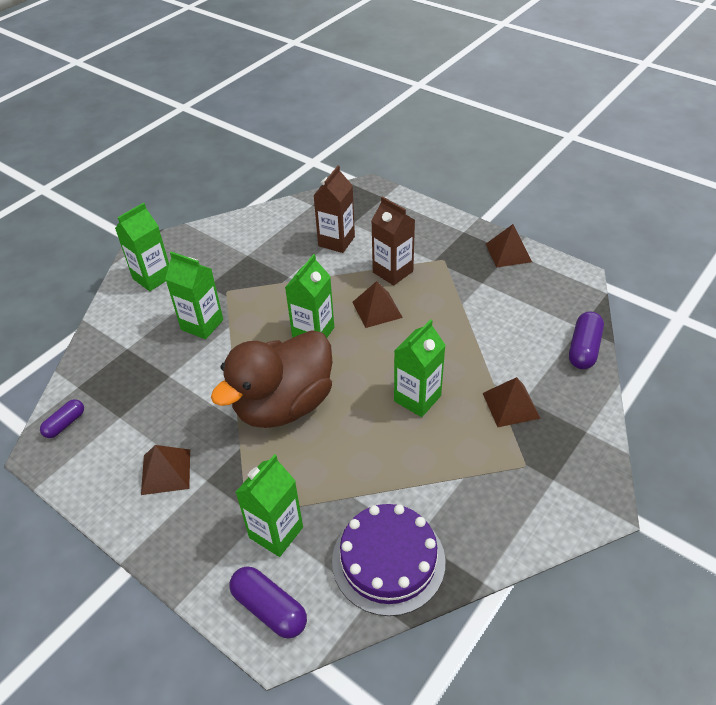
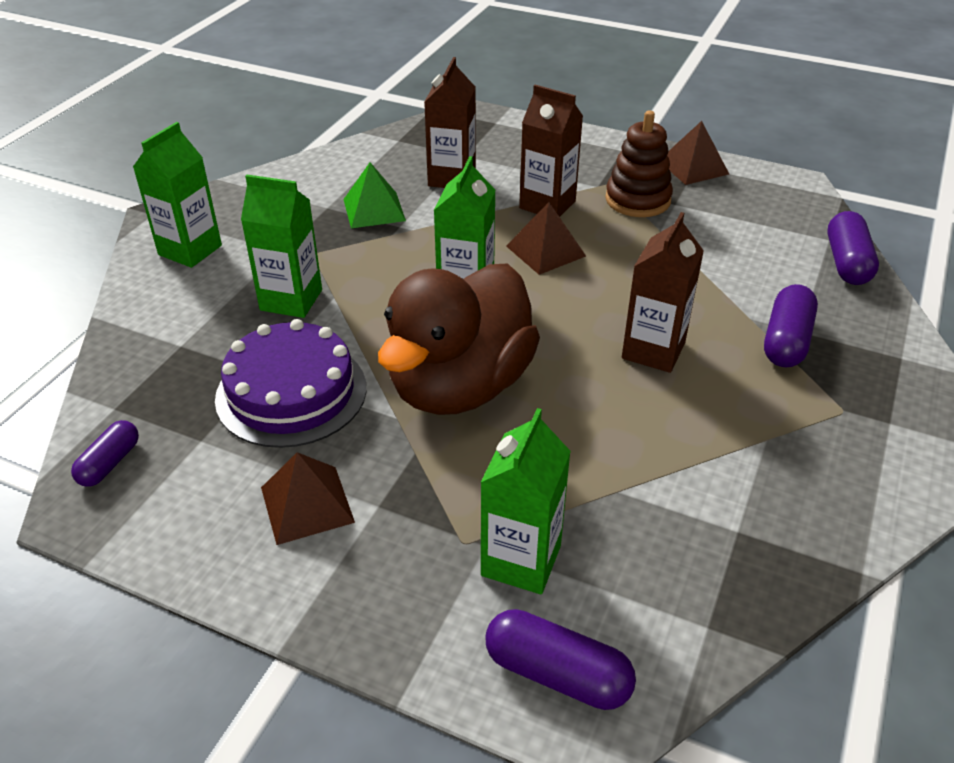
camera: 15 degrees left, 5 degrees down
purple cake [332,504,446,616] -> purple cake moved to [215,319,366,448]
green carton [394,319,446,417] -> brown carton [622,212,704,373]
brown pyramid [483,377,541,427] -> purple capsule [764,284,818,368]
none -> green pyramid [343,162,406,228]
none -> brown stacking toy [605,110,673,217]

